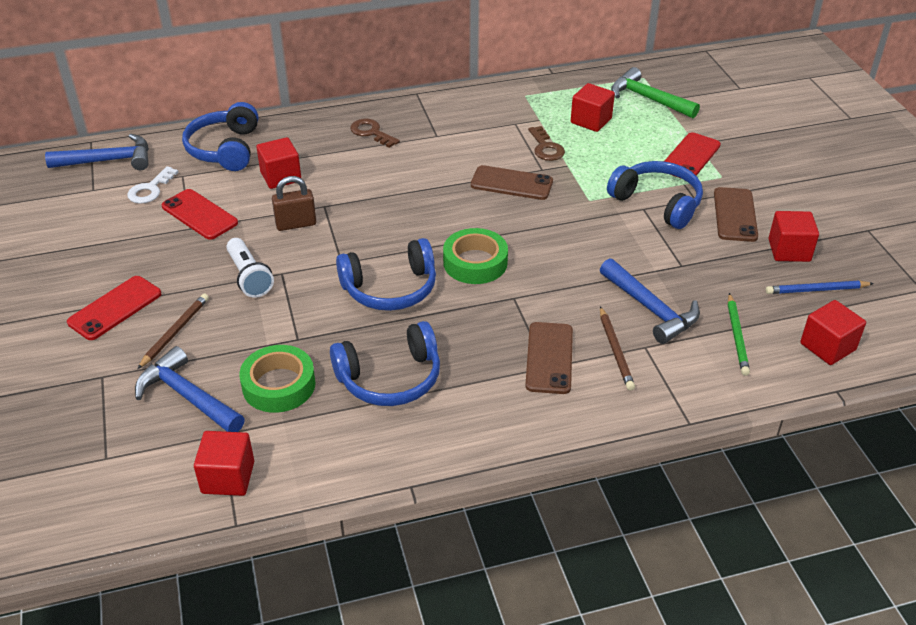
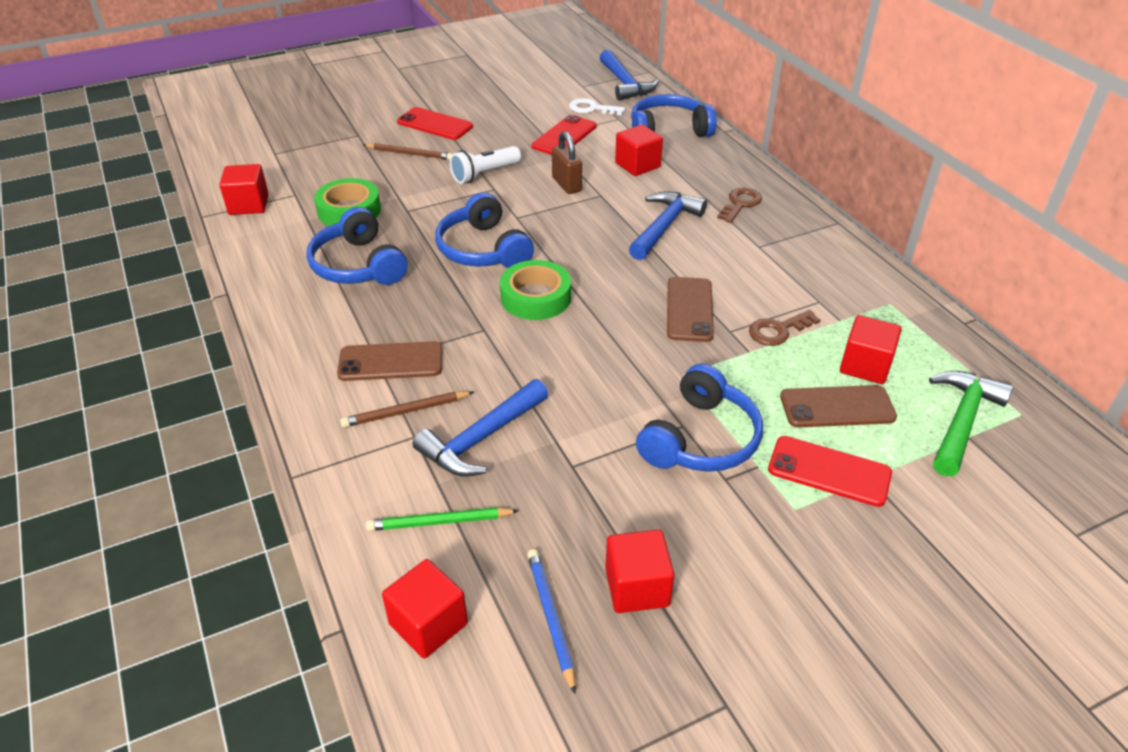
camera: 80 degrees right, 0 degrees up
blue hammer [135,346,245,432] -> blue hammer moved to [629,191,707,260]
brown phone [714,187,758,242] -> brown phone moved to [780,385,897,428]

